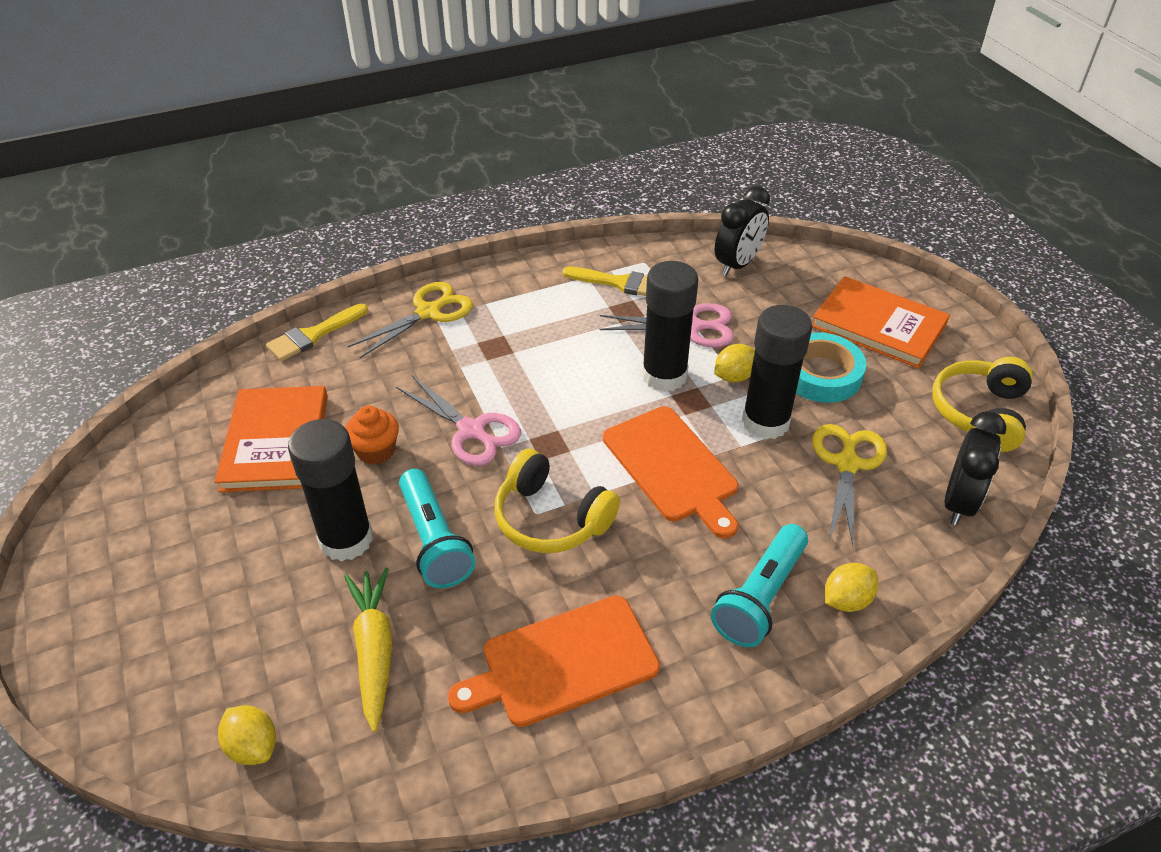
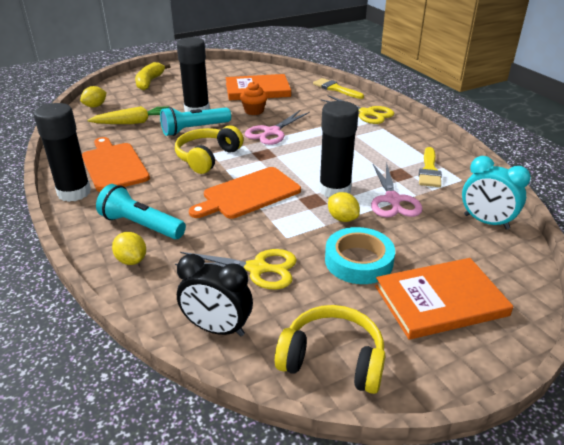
camera: 85 degrees right, 10 degrees down
black clock [715,186,770,276] -> turquoise clock [462,156,531,230]
black glue stick [742,305,812,439] -> black glue stick moved to [34,103,91,202]
orange book [812,276,950,369] -> orange book turned 45 degrees clockwise [375,258,513,340]
none -> yellow banana [135,62,171,90]

